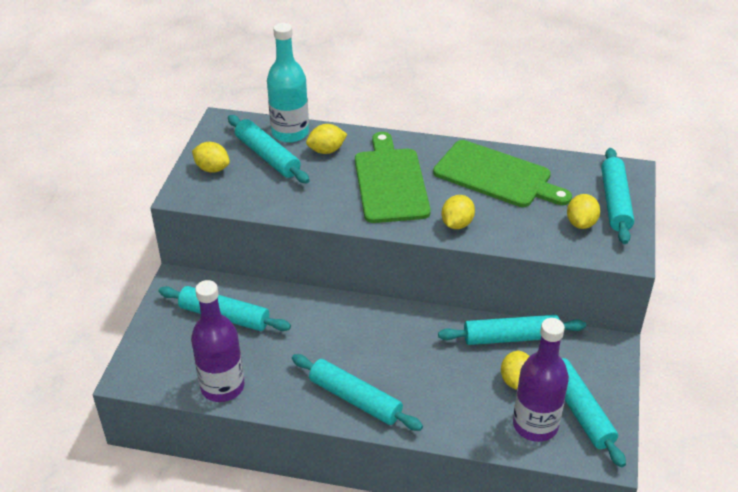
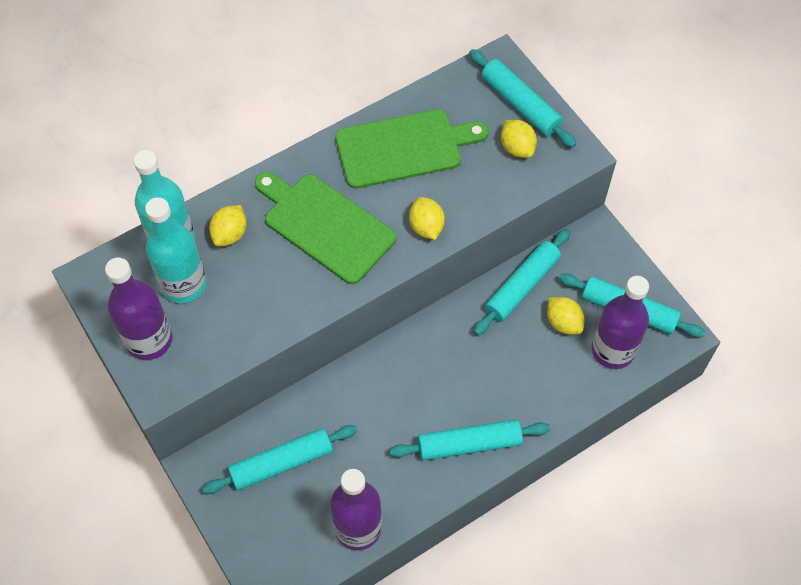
camera: 45 degrees left, 20 degrees up
yellow lemon [192,142,230,173] -> purple bottle [105,258,172,360]
turquoise rolling pin [228,115,310,183] -> turquoise bottle [145,197,207,303]

